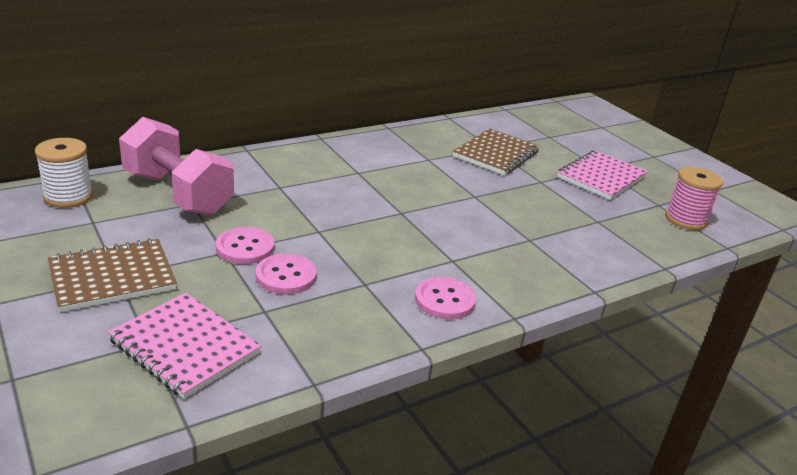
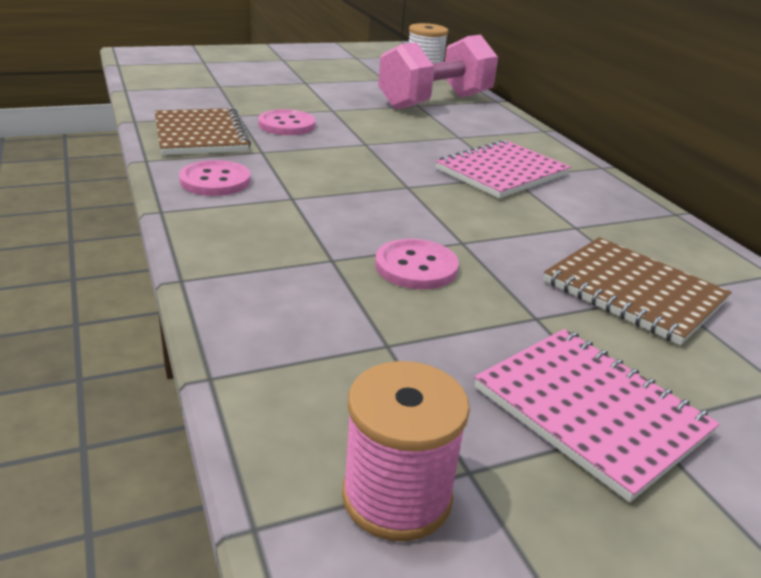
camera: 100 degrees right, 0 degrees up
brown notebook [48,238,177,312] -> brown notebook moved to [155,108,251,155]
pink notebook [108,293,261,399] -> pink notebook moved to [436,139,571,198]
pink button [216,227,274,264] -> pink button moved to [375,239,459,289]

